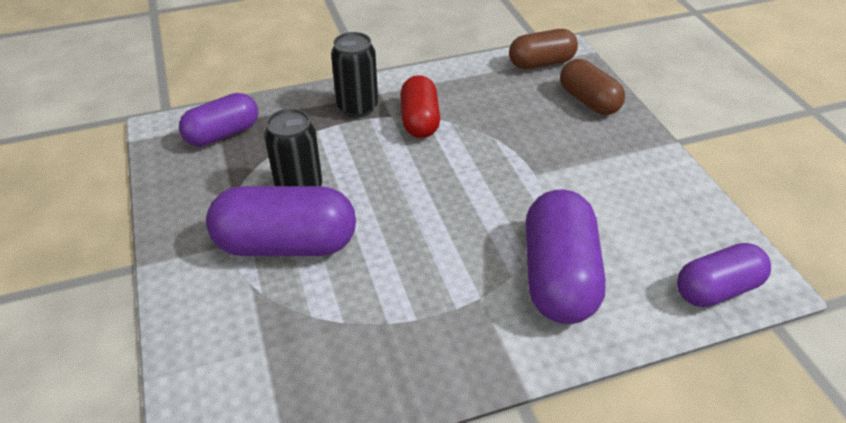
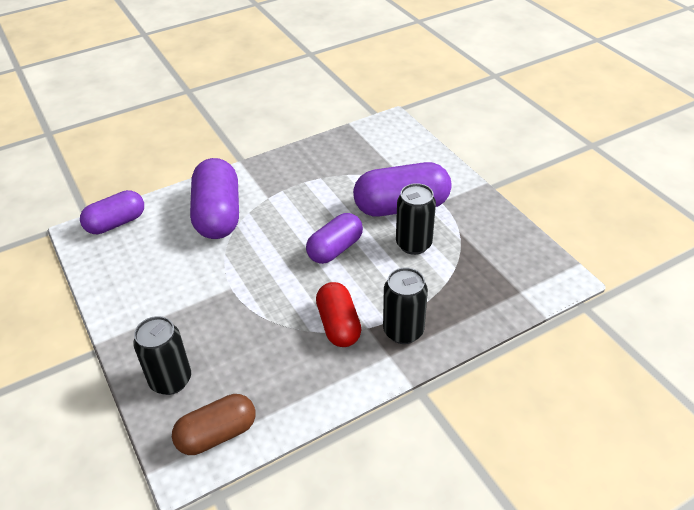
camera: 170 degrees right, 0 degrees up
purple capsule [179,93,258,147] -> purple capsule moved to [306,213,363,264]
brown capsule [560,59,625,115] -> black can [133,316,191,395]

